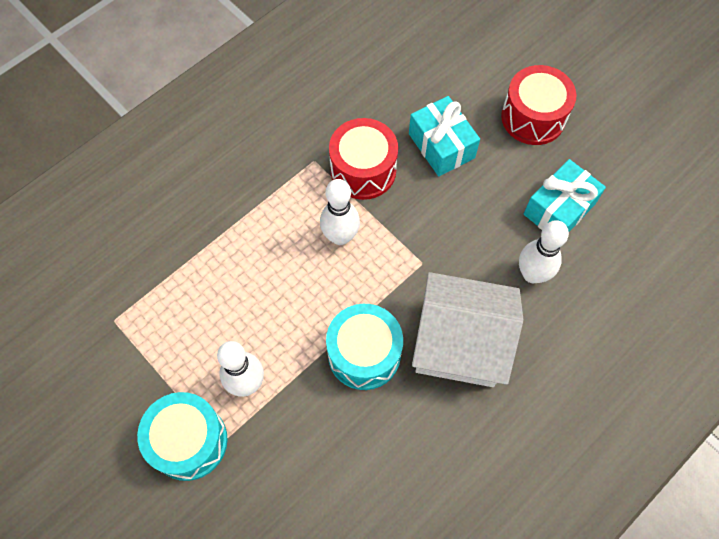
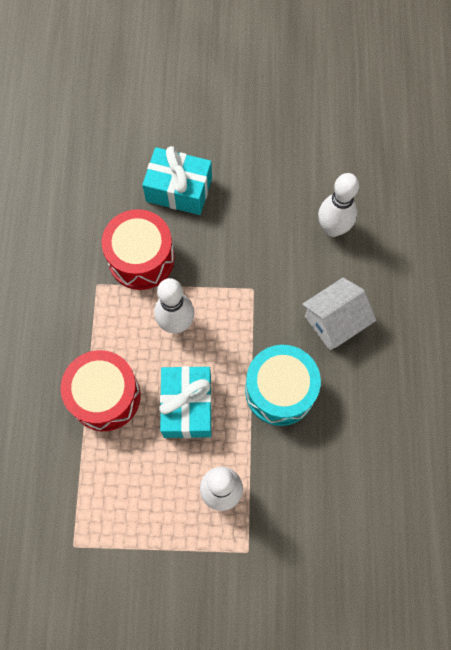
camera: 45 degrees left, 5 degrees up
turquoise drum [137,392,228,481] -> none
white house [412,272,523,387] -> white house [302,277,376,350], size x0.60
red drum [501,65,577,145] -> red drum moved to [61,350,141,431]
turquoise gift [524,159,606,232] -> turquoise gift moved to [159,366,212,438]

